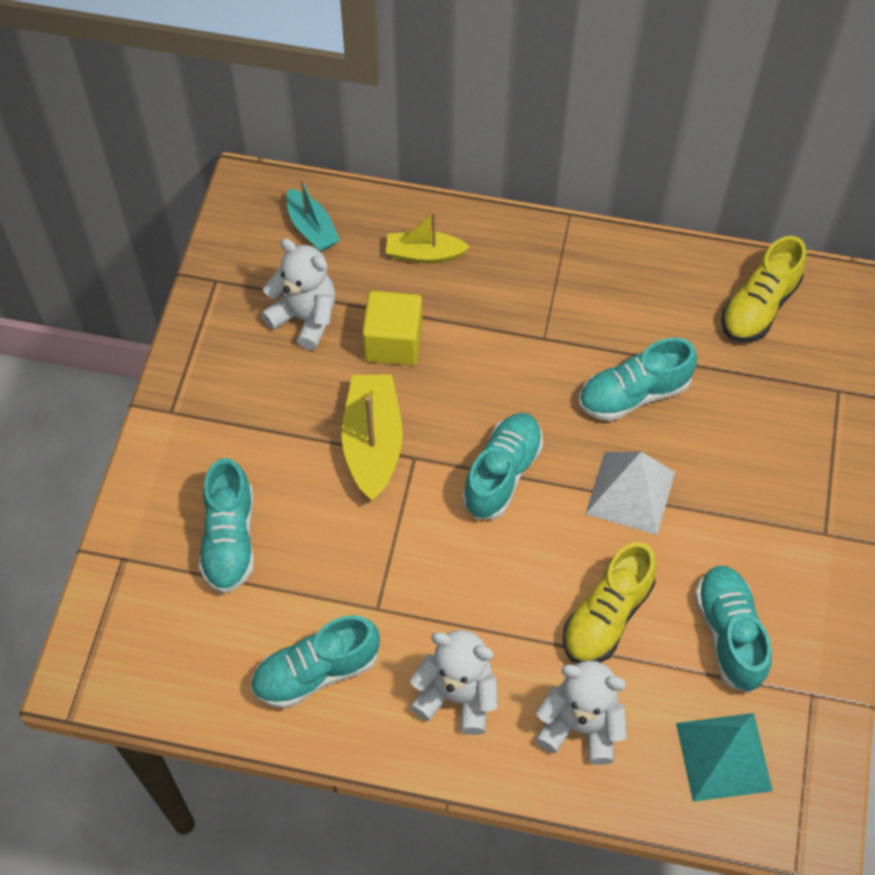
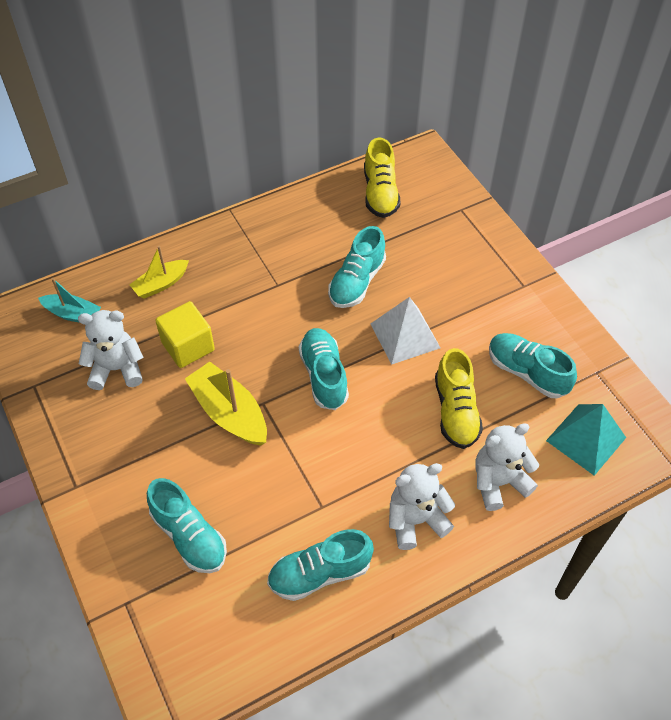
camera: 40 degrees left, 5 degrees down
turquoise shoe [251,615,380,709] -> turquoise shoe turned 45 degrees clockwise [267,529,374,601]

